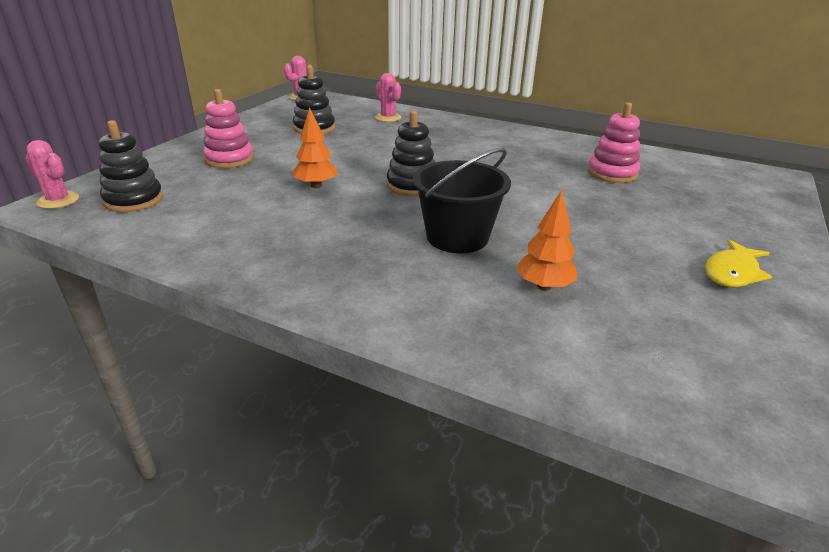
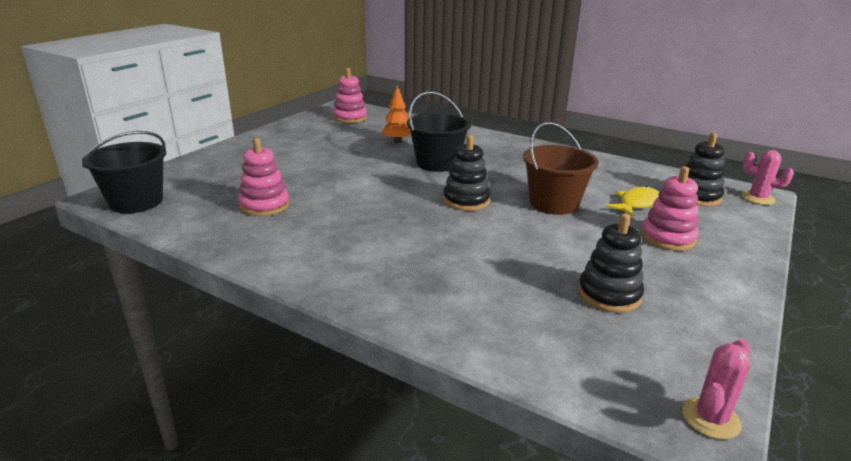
camera: 175 degrees left, 5 degrees down
orange tree [293,107,338,188] -> brown bucket [523,122,599,215]
pink cactus [375,73,401,122] -> none
yellow fish [706,239,772,287] -> yellow fish moved to [606,186,659,217]
none -> black bucket [82,131,166,213]
none -> pink stacking toy [333,68,367,123]

